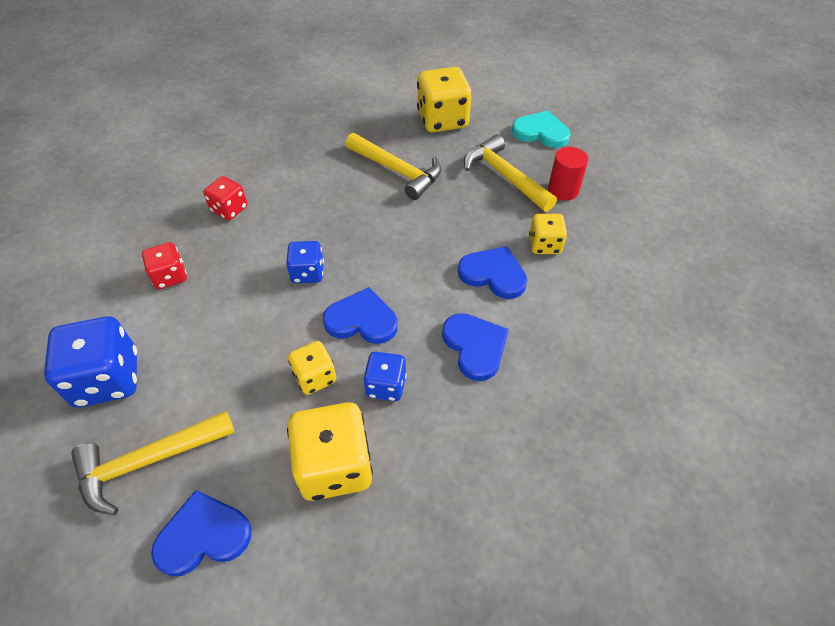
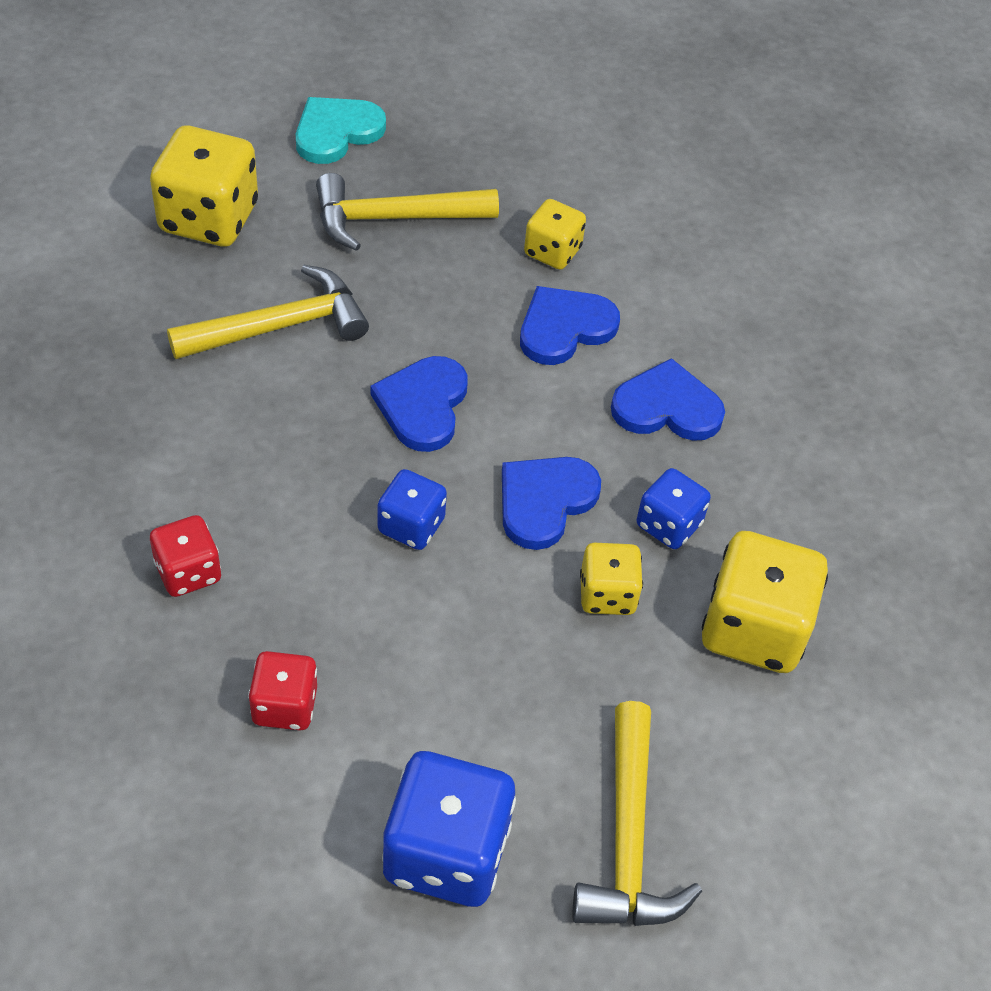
camera: 65 degrees left, 0 degrees up
blue heart [151,490,252,577] -> blue heart moved to [370,356,468,452]
red cylinder [548,147,588,201] -> none

